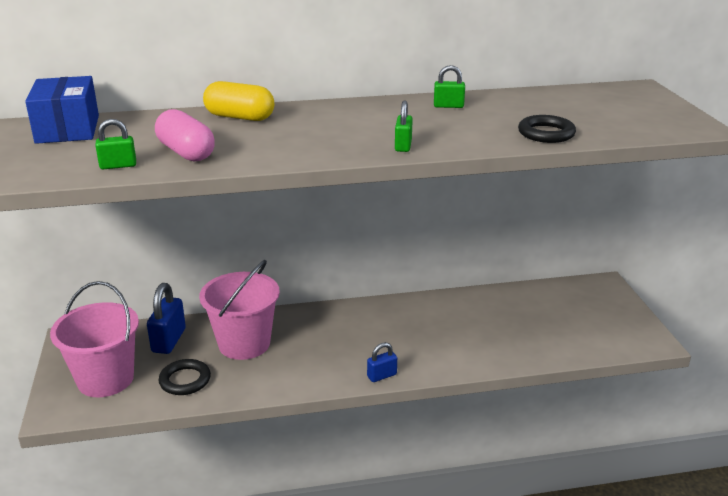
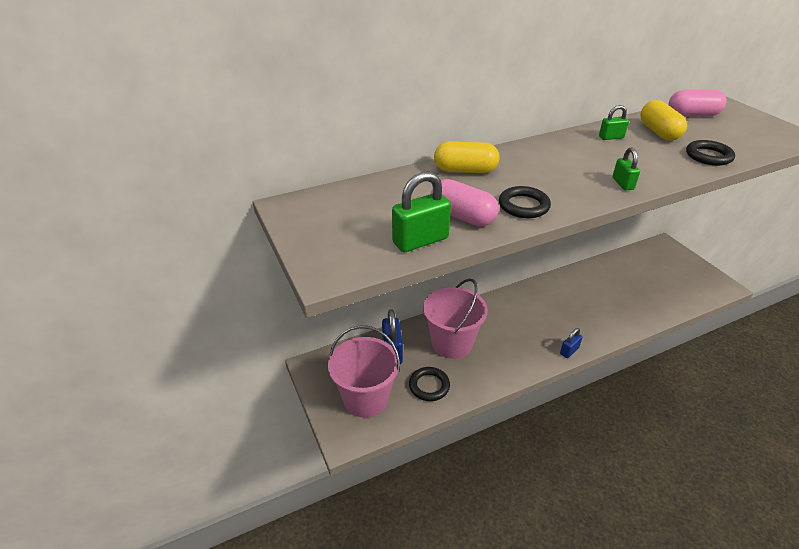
camera: 15 degrees left, 10 degrees up
blue box [25,76,99,144] -> none
green padlock [95,119,136,169] -> green padlock [392,171,451,252], size x1.72
none -> black ring [499,186,551,218]
none -> yellow capsule [640,100,687,141]
none -> pink capsule [669,90,727,116]

